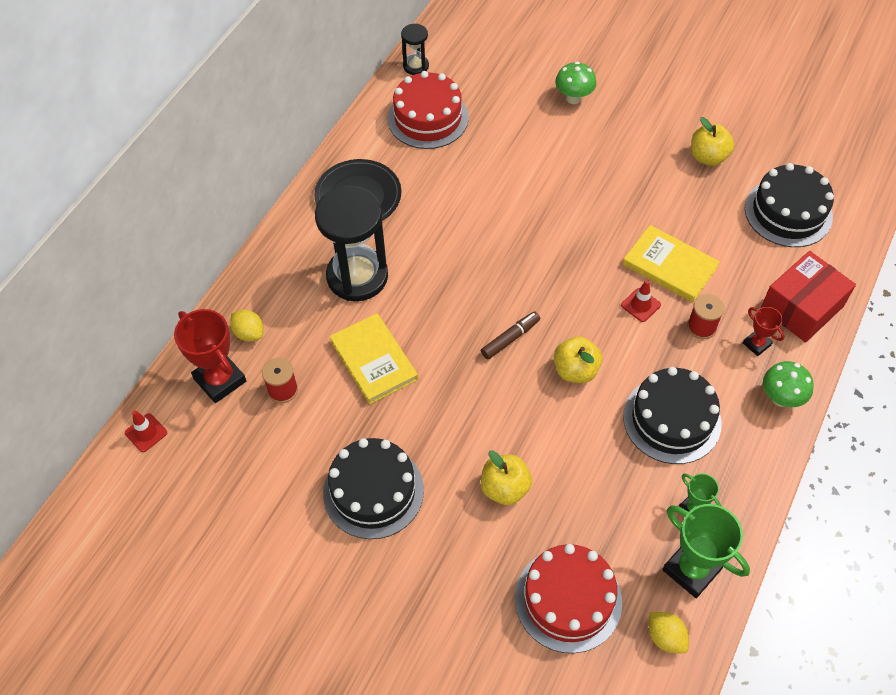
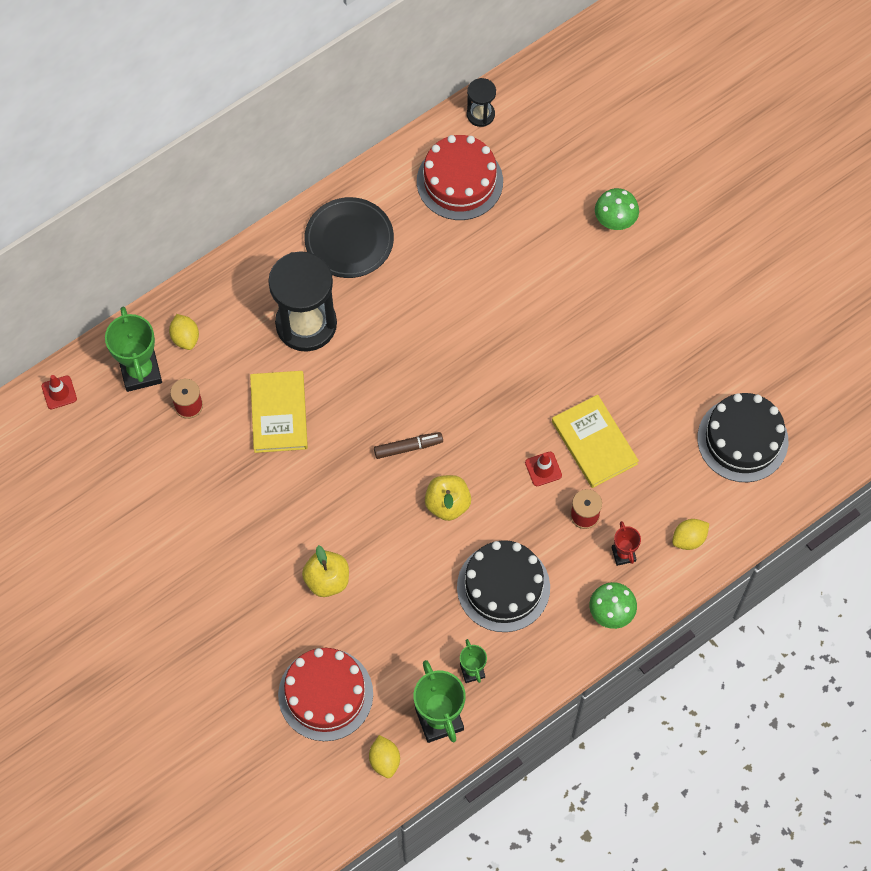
camera: 25 degrees right, 10 degrees up
red trophy [174,309,246,403] -> green trophy [105,307,162,392]
black cake [323,438,424,539] -> none
yellow apple [691,117,734,166] -> none
red box [761,251,856,342] -> yellow lemon [672,519,709,550]

